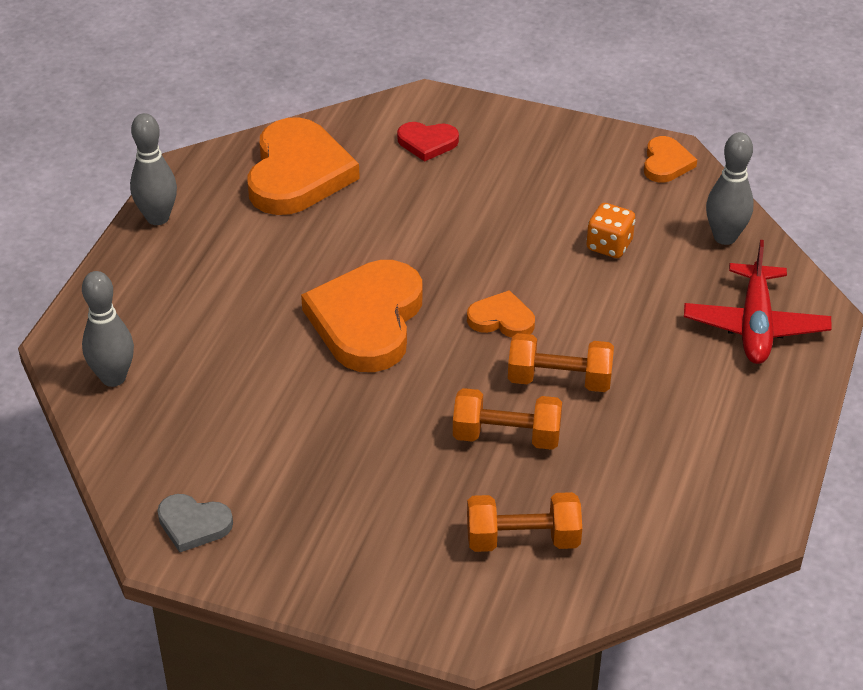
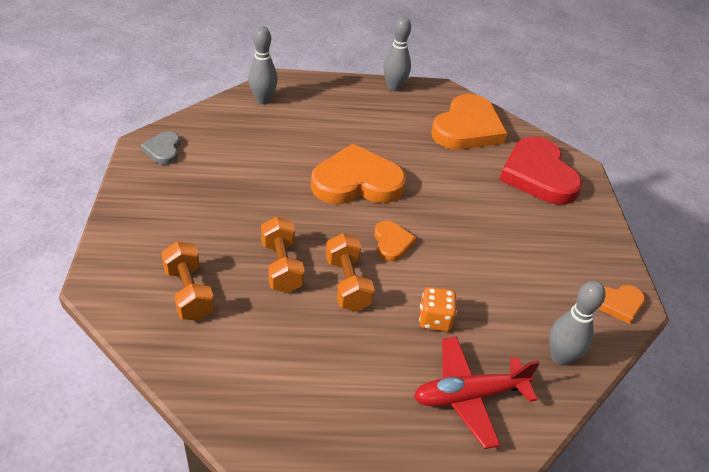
camera: 65 degrees right, 0 degrees up
orange heart [247,117,360,215] -> orange heart turned 45 degrees counterclockwise [431,94,507,150]
red heart [397,122,459,162] -> red heart [499,137,582,205], size x2.06
orange dice [586,203,635,258] -> orange dice moved to [419,287,457,332]

